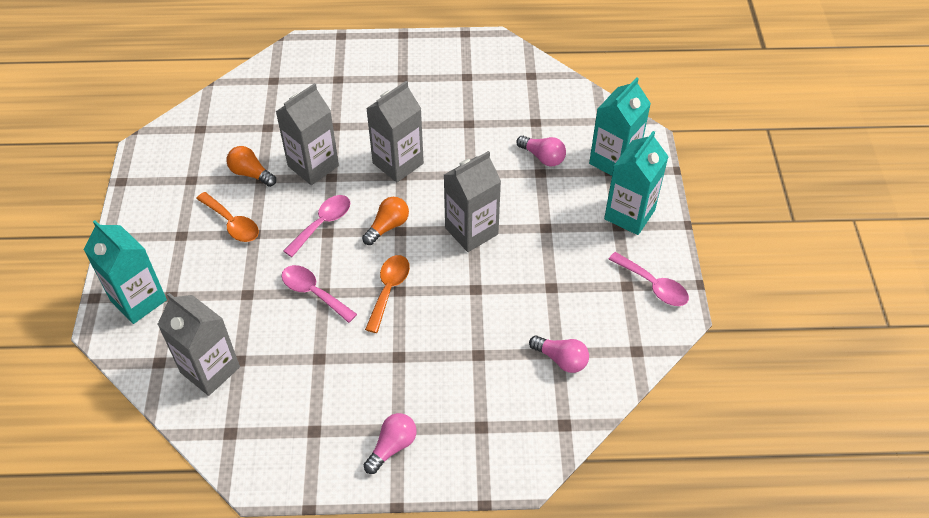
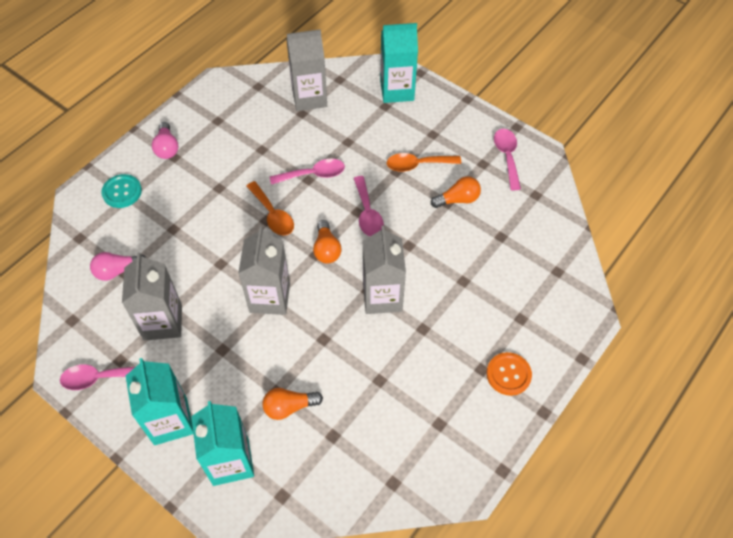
camera: 130 degrees right, 5 degrees up
grey carton [276,83,339,185] -> grey carton moved to [122,252,182,341]
pink light bulb [516,136,566,166] -> orange light bulb [262,388,323,420]
none -> turquoise button [101,174,142,208]
none -> orange button [487,352,532,396]
none -> pink spoon [494,129,521,190]

